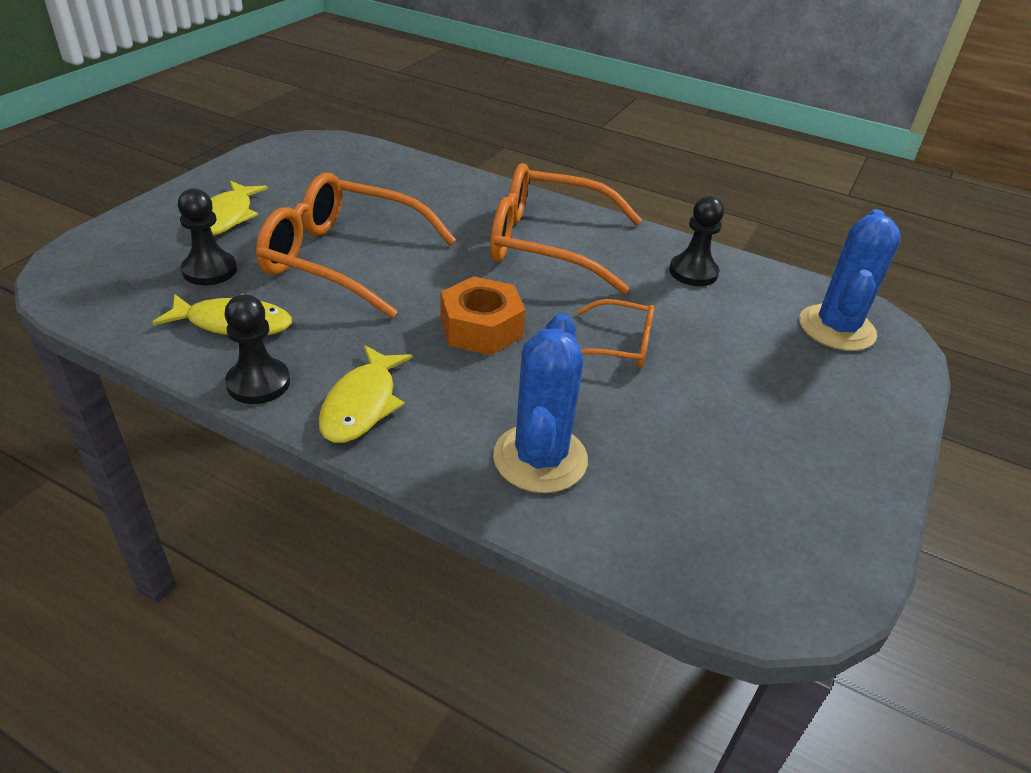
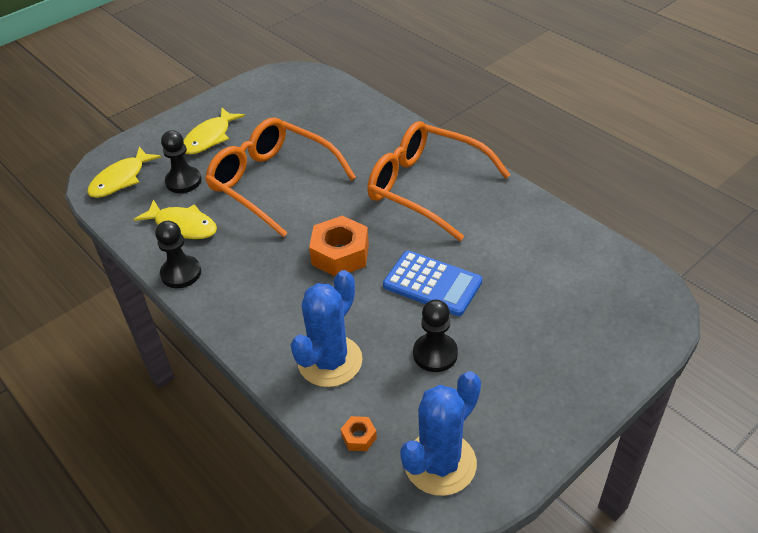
camera: 25 degrees right, 5 degrees up
yellow fish [318,345,412,443] -> yellow fish moved to [87,147,161,198]
orange glasses [577,299,654,368] -> blue calculator [383,251,482,316]
black pawn [669,196,724,286] -> black pawn moved to [413,299,458,372]
blue cactus [799,209,901,351] -> blue cactus moved to [400,371,481,496]
none -> orange nut [341,416,377,451]

